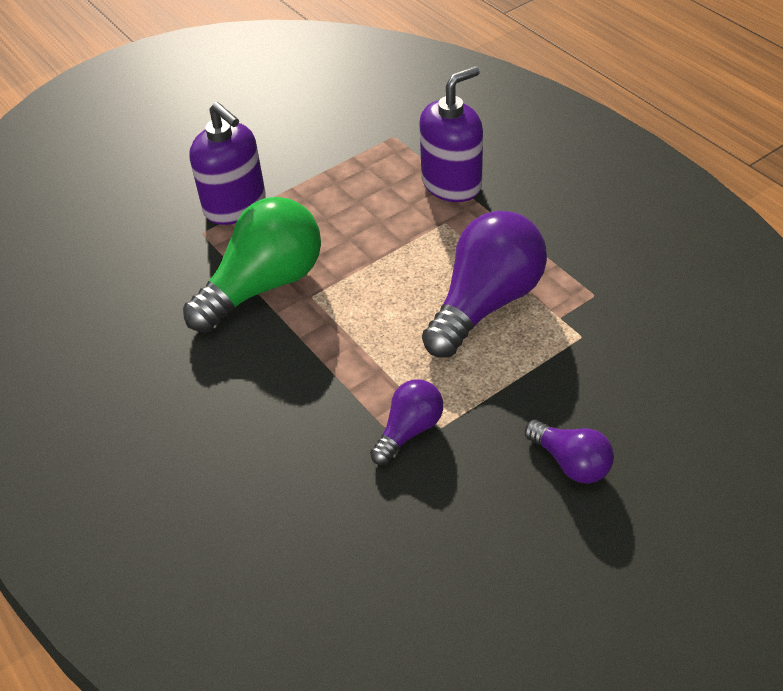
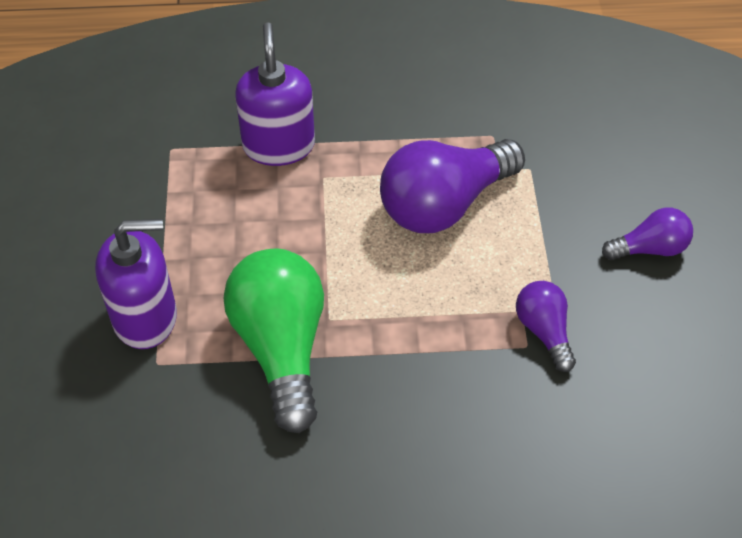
camera: 60 degrees left, 5 degrees up
purple light bulb [422,211,547,357] -> purple light bulb turned 105 degrees counterclockwise [380,139,525,233]

